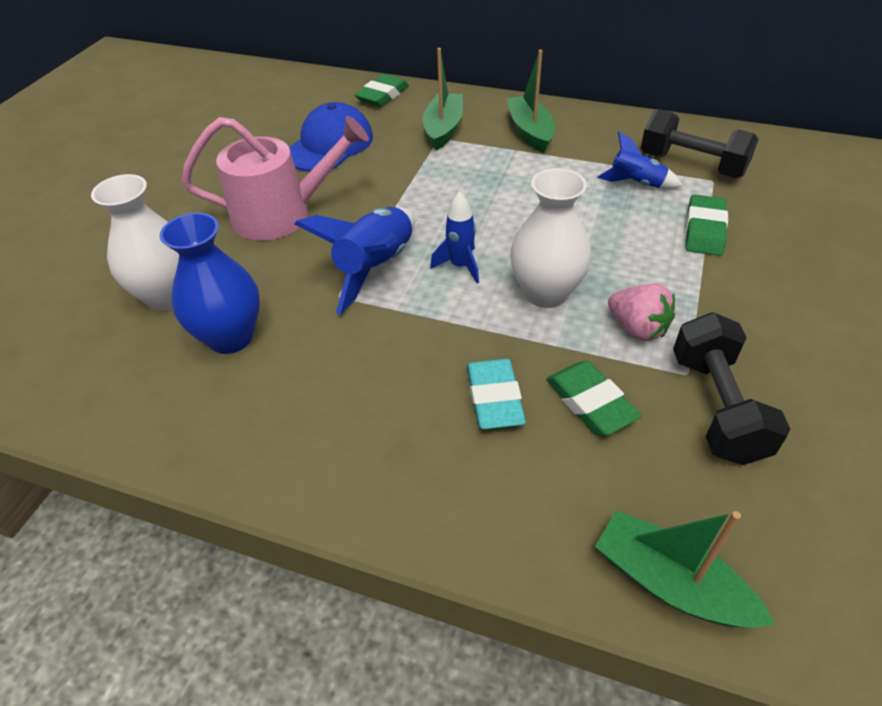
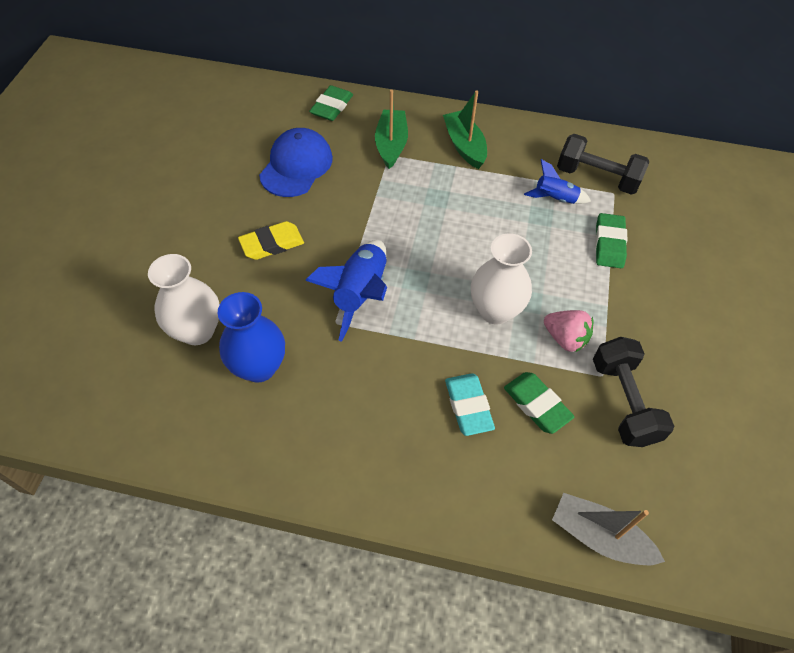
camera: 10 degrees left, 10 degrees up
pink watering can [181,116,369,241] -> yellow eraser [238,221,304,260]
blue rocket [430,192,479,283] -> none
green boat [595,510,775,628] -> grey boat [552,493,665,565]

